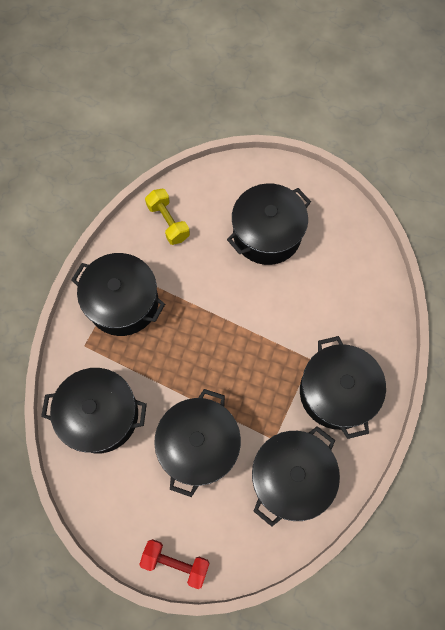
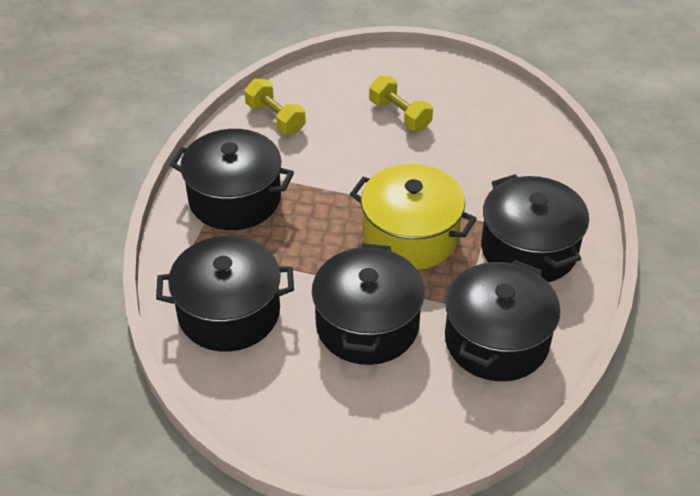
camera: 10 degrees left, 25 degrees down
red dumbbell [139,539,209,589] -> none
black pot [227,183,311,265] -> yellow dumbbell [369,76,433,131]
none -> yellow pot [350,164,477,270]

